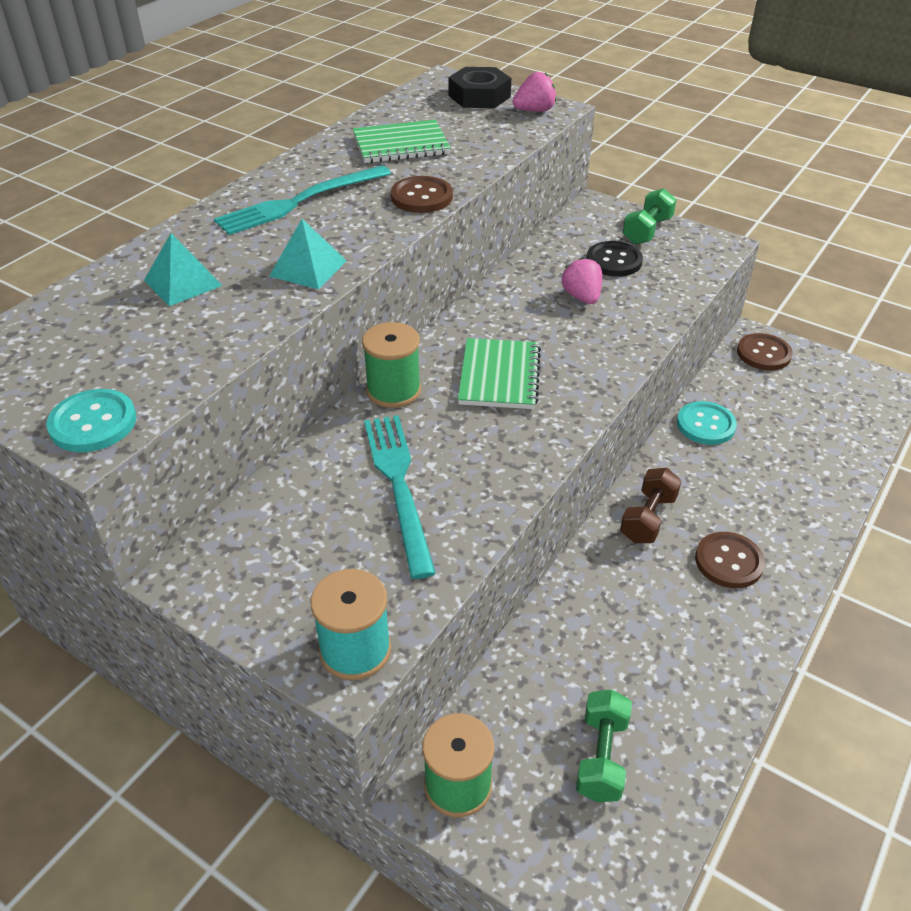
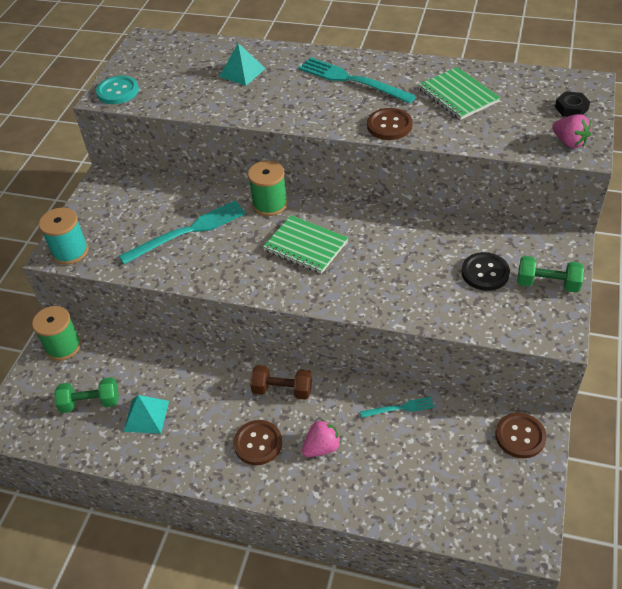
camera: 75 degrees right, 5 degrees up
turquoise pyramid [269,219,347,289] -> turquoise pyramid moved to [123,395,169,434]
black nut [448,67,511,108] -> black nut [555,91,590,117], size x0.60
green notebook [458,338,541,409] -> green notebook turned 45 degrees clockwise [263,215,348,274]
pink strawberry [562,257,602,304] -> pink strawberry moved to [302,419,341,457]
turquoise button [677,401,737,445] -> turquoise fork [360,397,435,418]

